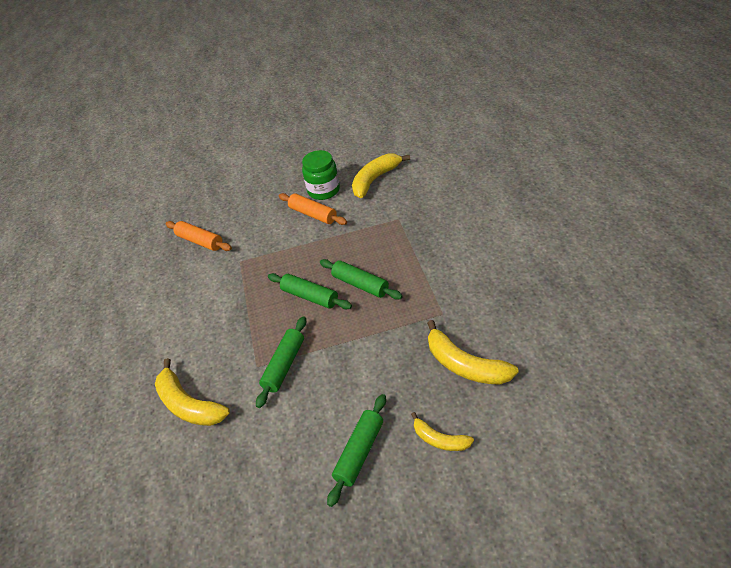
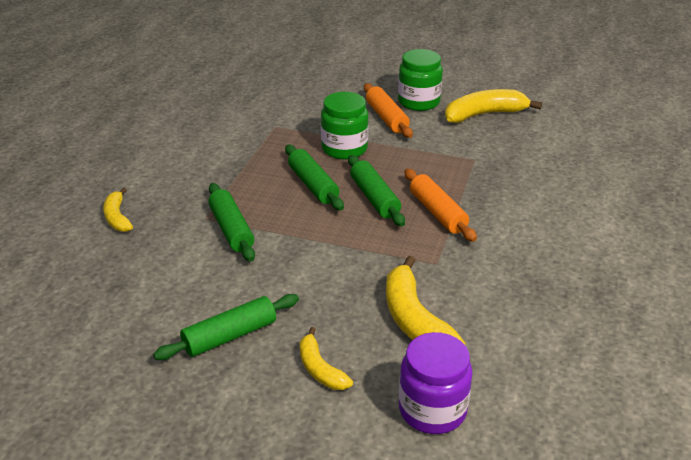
camera: 25 degrees right, 10 degrees down
yellow banana [155,358,230,426] -> yellow banana [103,187,133,232], size x0.59
orange rolling pin [166,221,232,251] -> orange rolling pin moved to [405,169,477,242]
green rolling pin [256,316,306,408] -> green rolling pin turned 75 degrees counterclockwise [208,183,255,261]
none -> green jar [321,92,368,159]
none -> purple jar [399,332,473,434]

